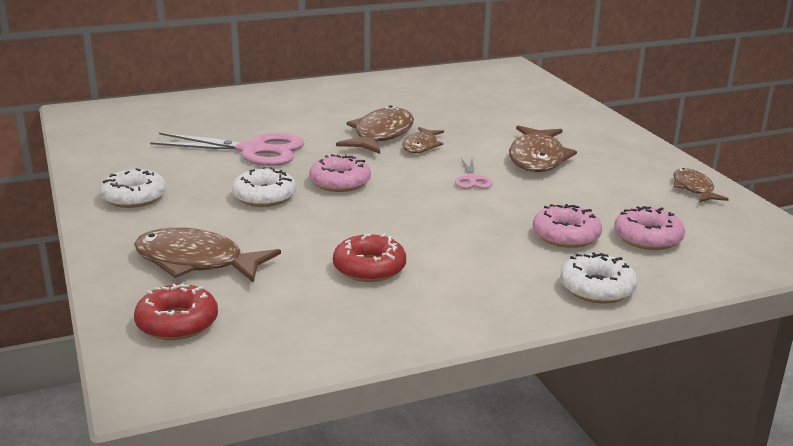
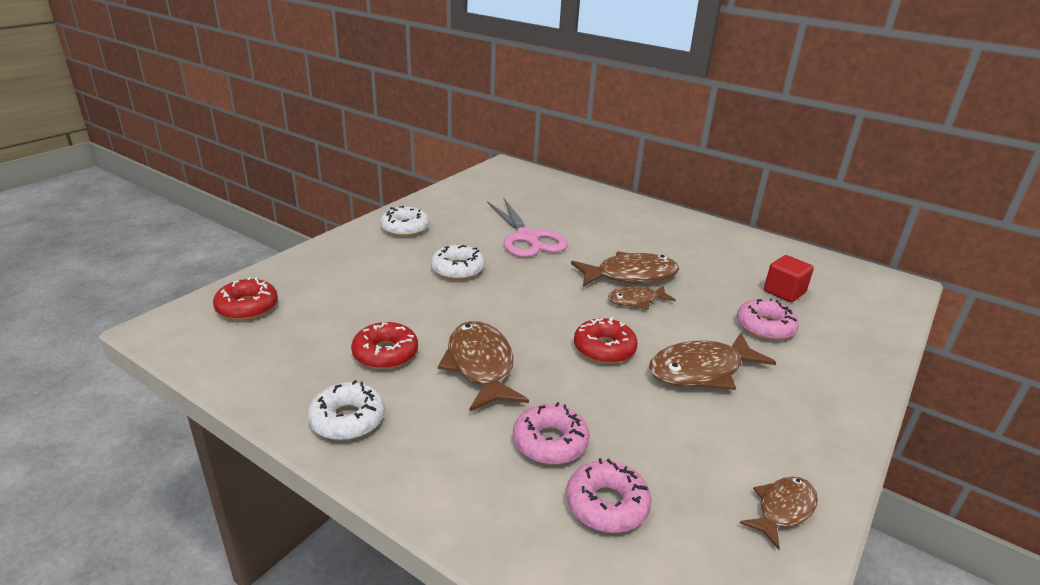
camera: 55 degrees right, 5 degrees up
brown fish [134,227,281,283] -> brown fish moved to [438,321,529,412]
pink donut [309,154,371,192] -> pink donut moved to [737,298,799,340]
pink scissors [455,158,492,189] -> red donut [574,317,638,364]
white donut [560,252,637,304] -> white donut moved to [307,380,385,440]
none -> red cube [764,255,814,302]

